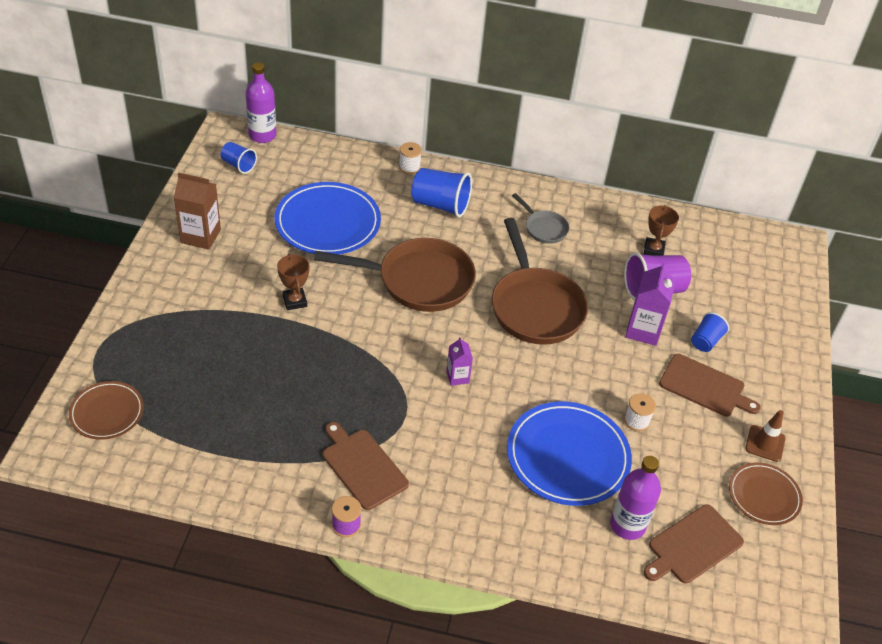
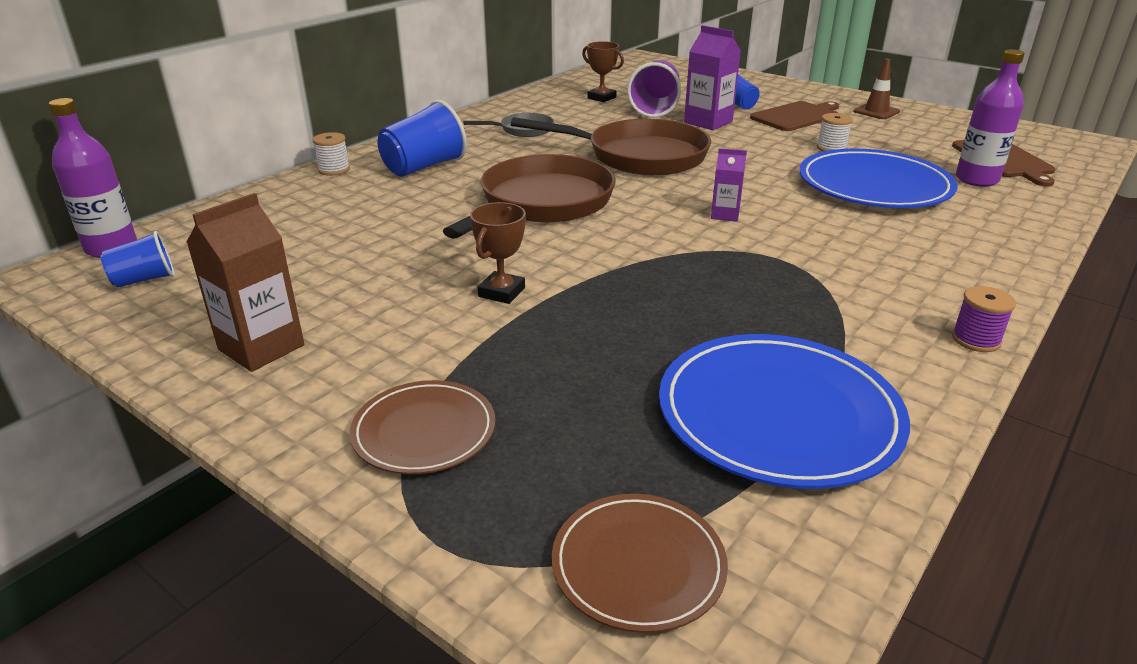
camera: 60 degrees left, 15 degrees down
blue plate [275,182,381,254] -> blue plate moved to [659,334,910,489]
brown trophy [277,254,310,310] -> brown trophy turned 75 degrees counterclockwise [470,202,526,304]
brown cutting board [323,422,409,510] -> none
brown plate [729,462,803,525] -> brown plate moved to [350,380,495,474]

